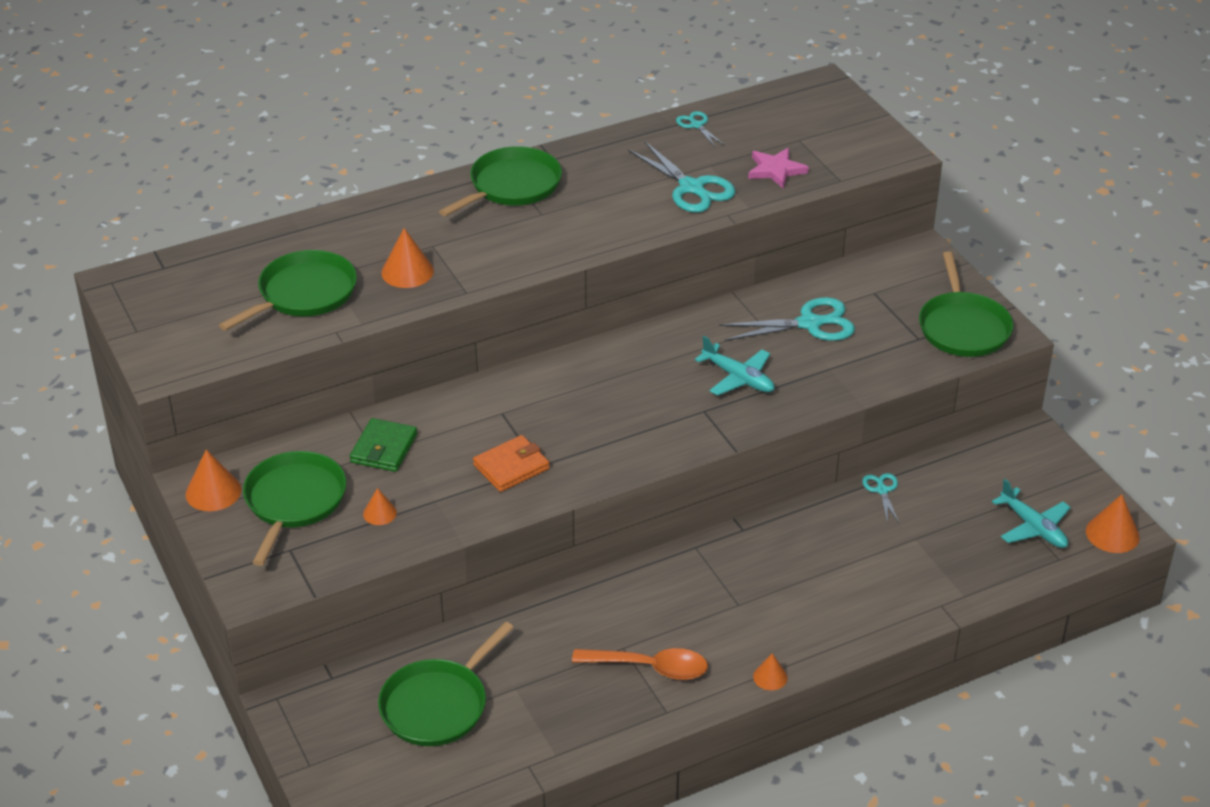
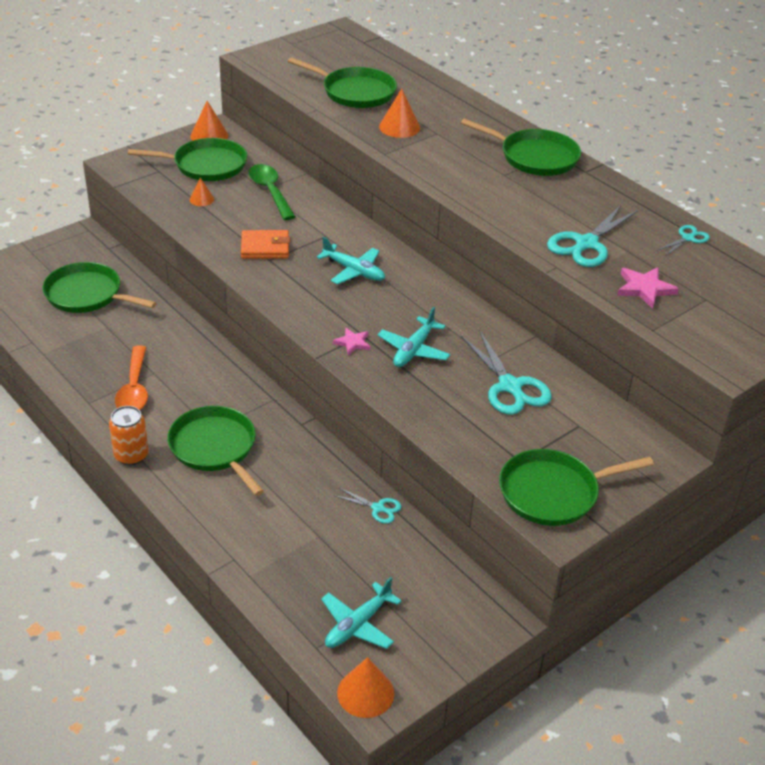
camera: 75 degrees right, 0 degrees up
green wallet [350,418,417,472] -> green spoon [249,164,295,220]
orange wallet [473,435,550,492] -> orange wallet turned 45 degrees counterclockwise [241,230,290,259]
orange cone [753,653,788,690] -> orange can [109,406,149,465]
turquoise scissors [862,473,899,524] -> turquoise scissors turned 45 degrees clockwise [335,488,401,524]
none -> green pan [167,406,264,496]
none -> turquoise plane [317,237,385,284]
none -> pink star [333,328,370,355]

